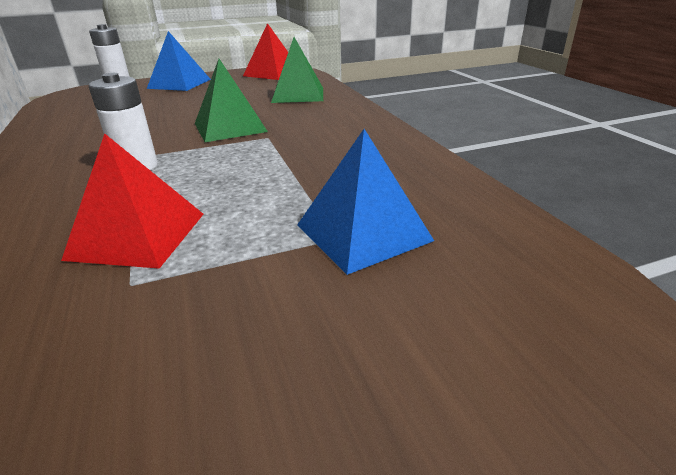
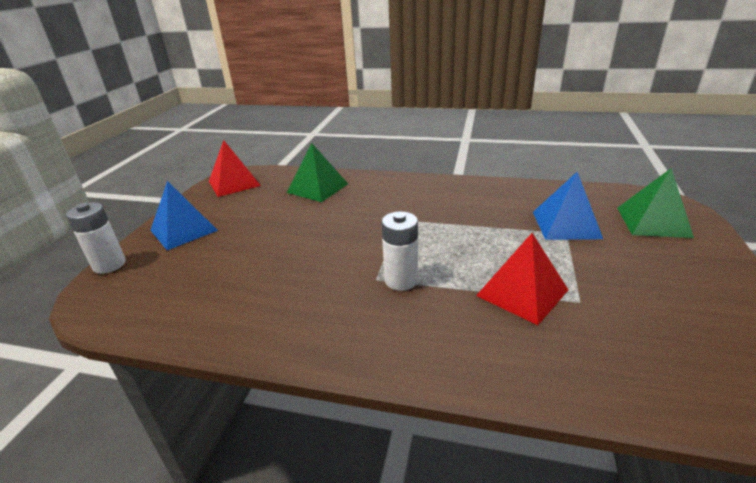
camera: 55 degrees left, 0 degrees up
green pyramid [195,59,268,142] -> green pyramid moved to [617,168,694,238]

